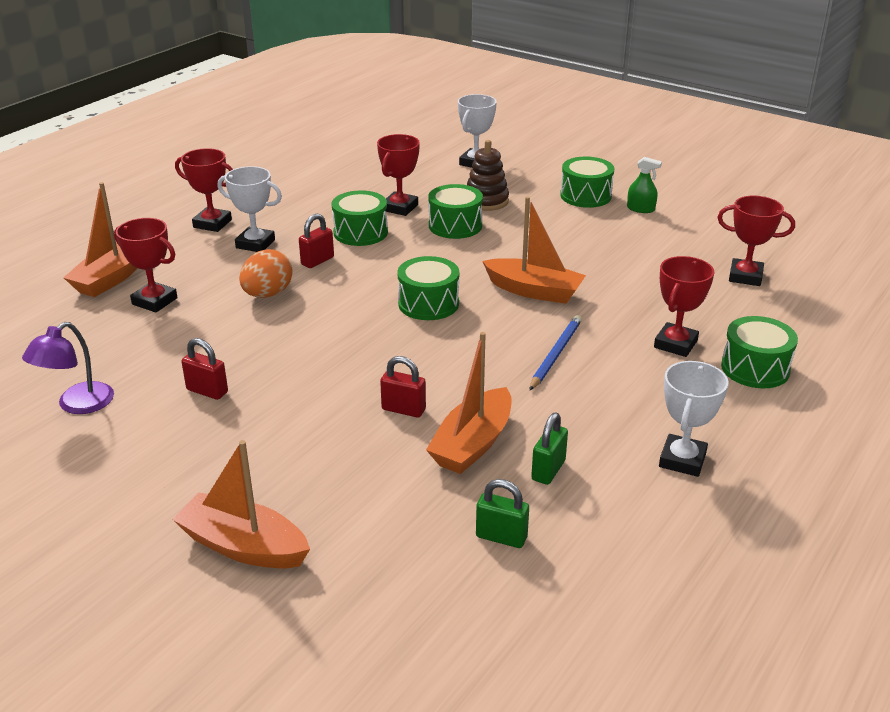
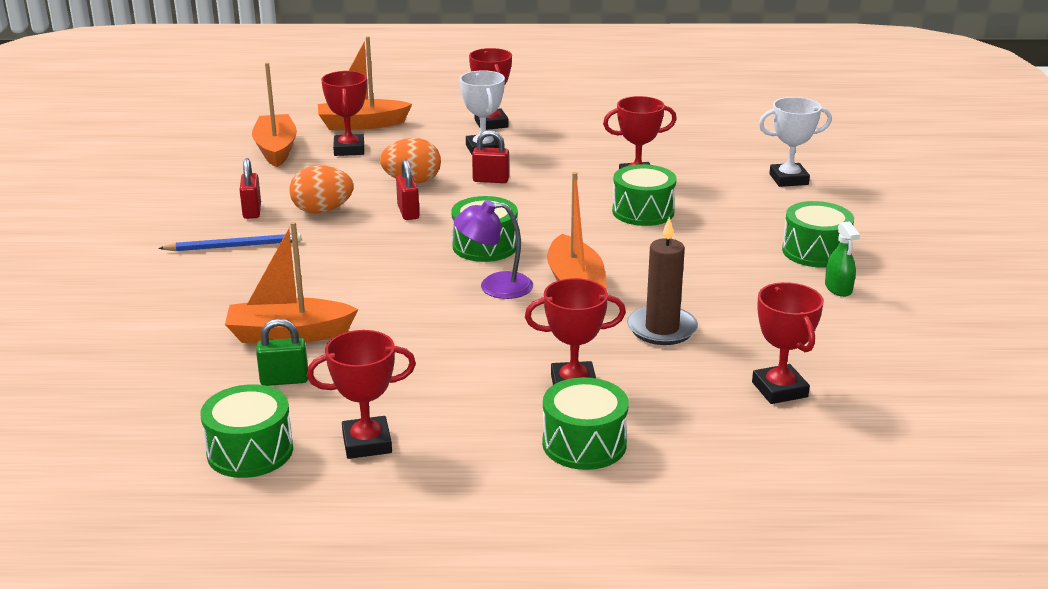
camera: 55 degrees right, 5 degrees down
purple lamp [22,322,114,414] -> purple lamp moved to [454,200,533,299]
orange boat [172,440,310,568] -> orange boat moved to [252,62,297,167]
green drum [331,190,388,246] -> green drum moved to [200,384,293,478]
red padlock [380,356,426,417] -> red padlock moved to [396,159,420,220]
brown stacking toy [467,140,509,211] -> none
green padlock [476,479,529,548] -> none
blue pencil [529,315,582,391] -> blue pencil moved to [158,233,301,251]
white trophy [659,361,729,477] -> red trophy [307,330,416,459]
none -> orange egg [289,166,354,213]
none -> brown candle [627,217,698,345]

